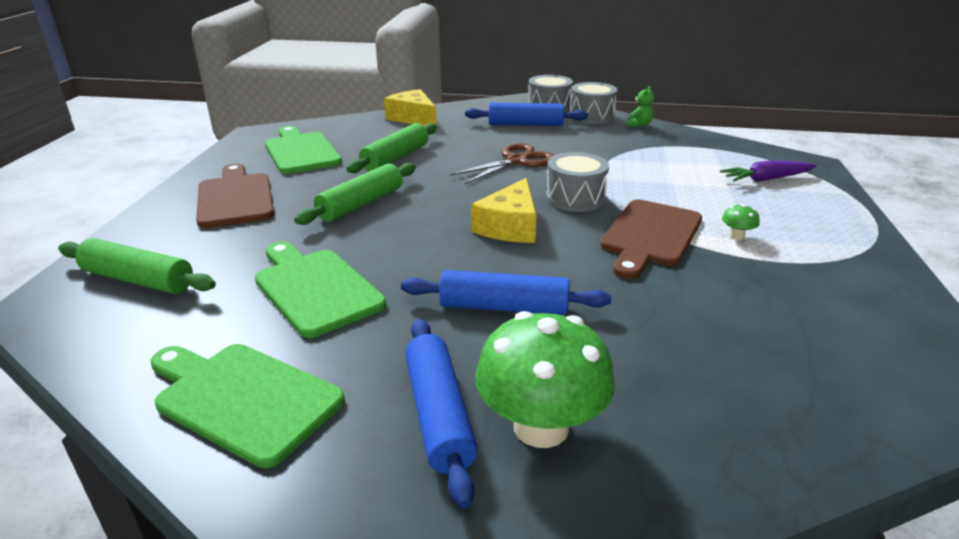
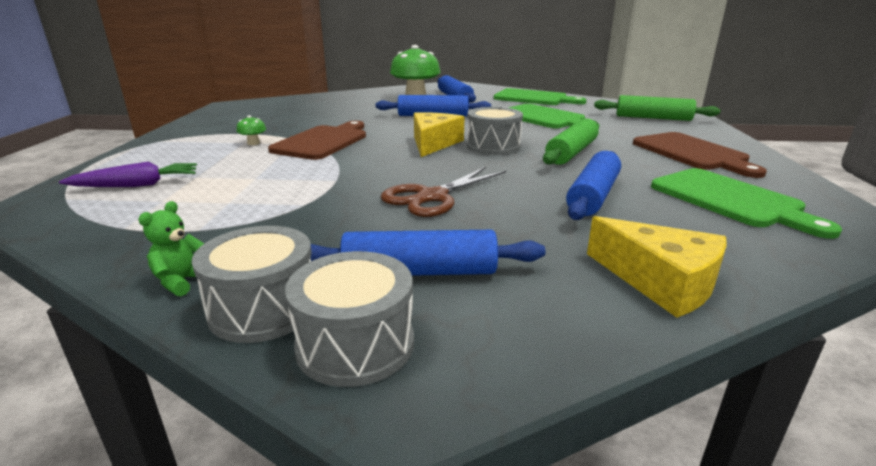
camera: 175 degrees right, 5 degrees down
green rolling pin [346,123,437,173] -> blue rolling pin [566,151,621,220]
grey drum [546,152,609,212] -> grey drum moved to [467,107,523,155]

